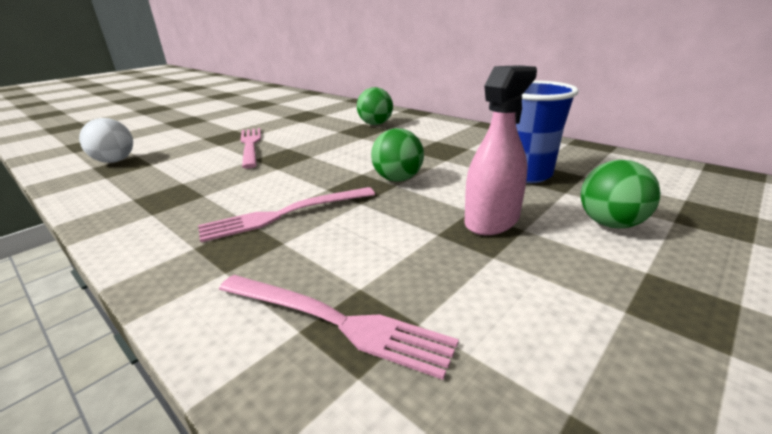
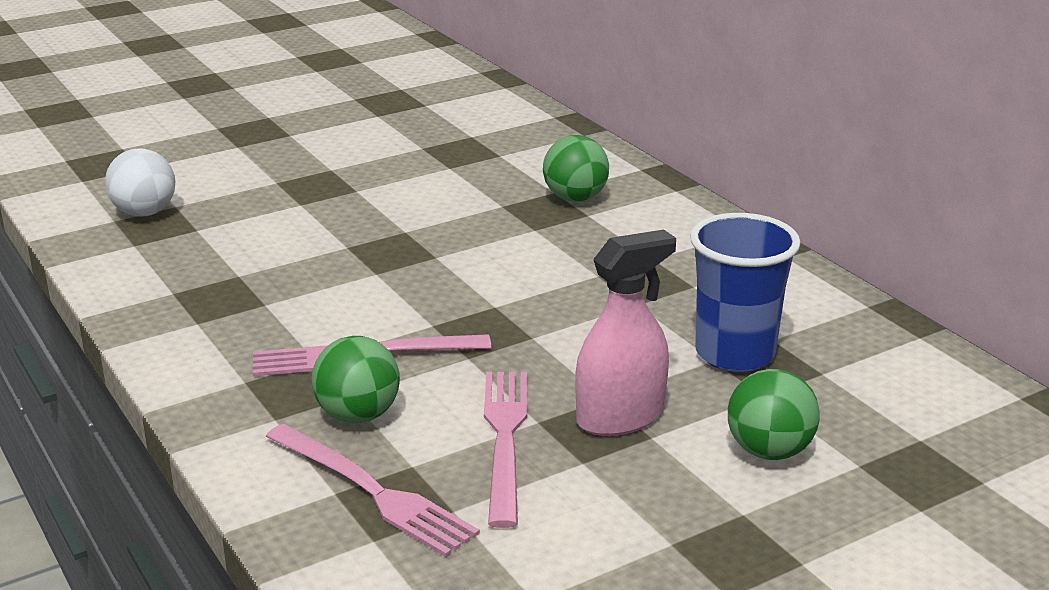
camera: 15 degrees right, 0 degrees up
pink fork [241,128,261,169] -> pink fork moved to [484,372,527,528]
green ball [371,128,424,182] -> green ball moved to [311,336,400,423]

